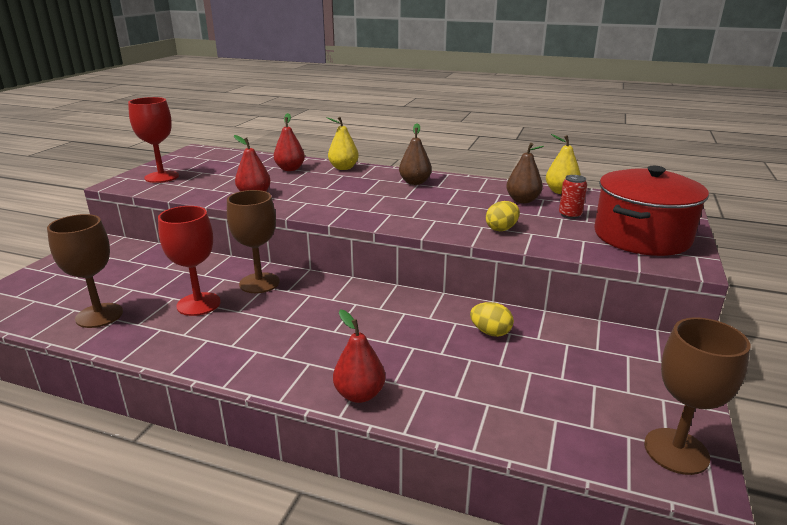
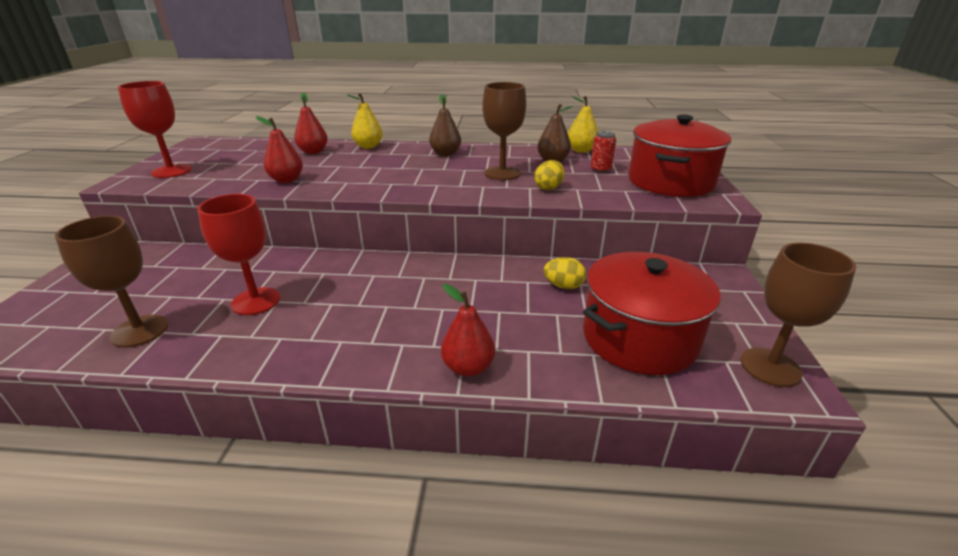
camera: 15 degrees left, 5 degrees up
brown goblet [227,190,280,293] -> brown goblet moved to [482,82,526,180]
none -> red pot [583,252,721,375]

